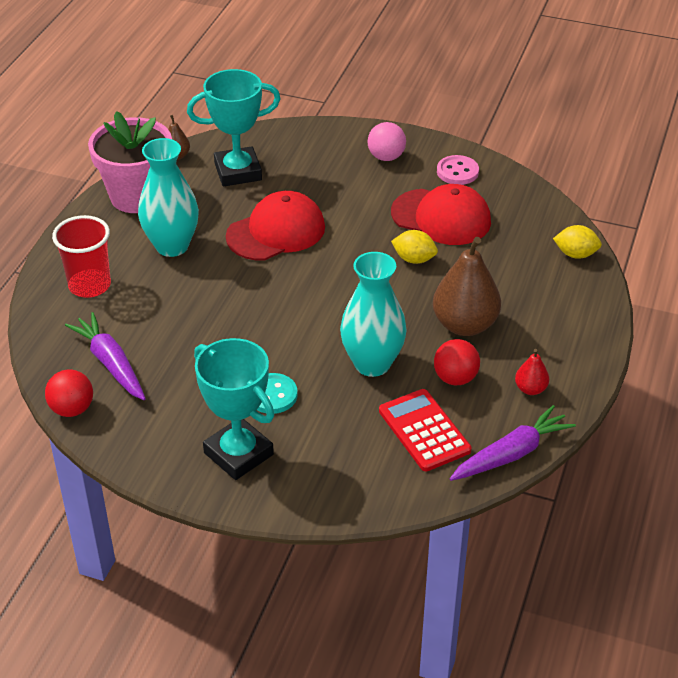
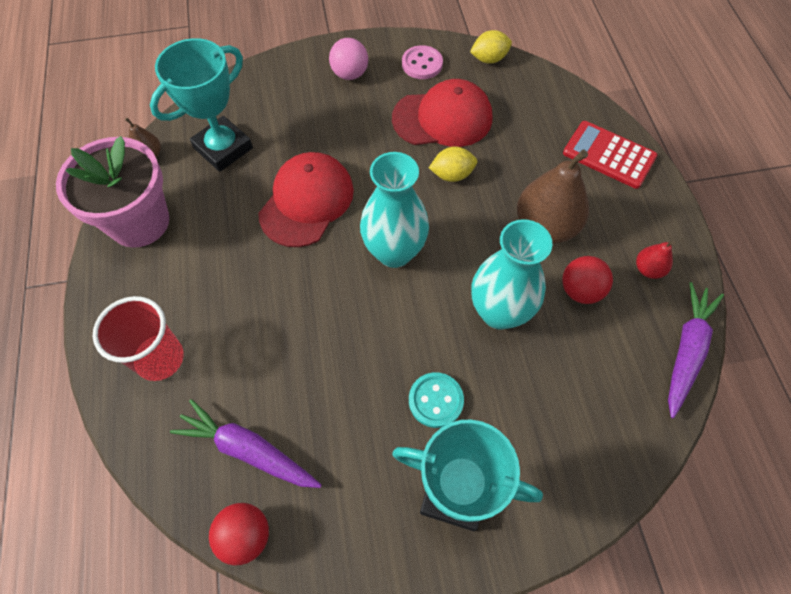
camera: 30 degrees left, 20 degrees up
turquoise vase [138,138,199,257] -> turquoise vase moved to [360,152,429,268]
red calculator [379,389,472,471] -> red calculator moved to [563,121,657,189]
yellow lemon [553,225,602,259] -> yellow lemon moved to [470,30,512,63]

